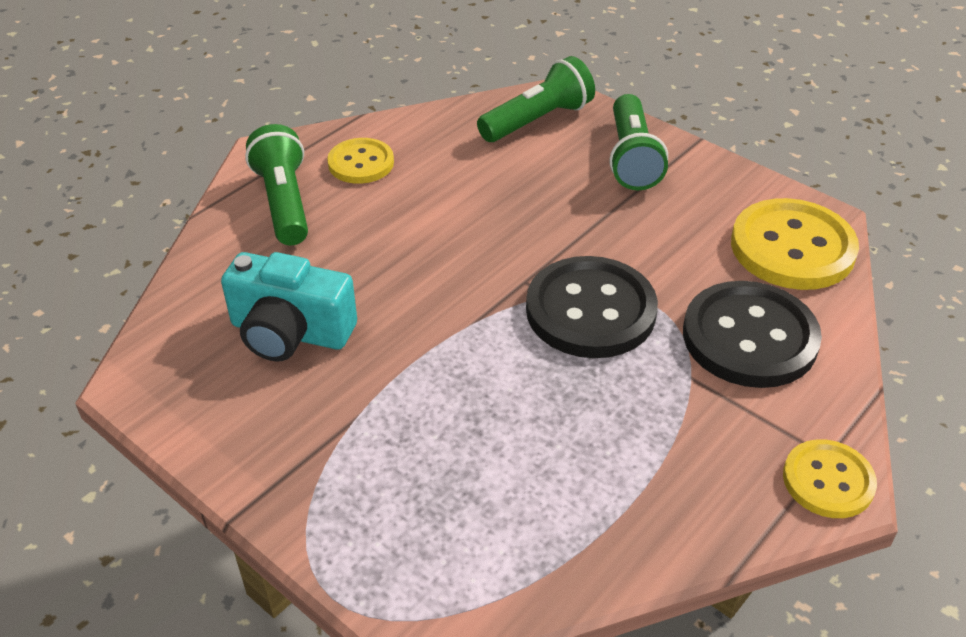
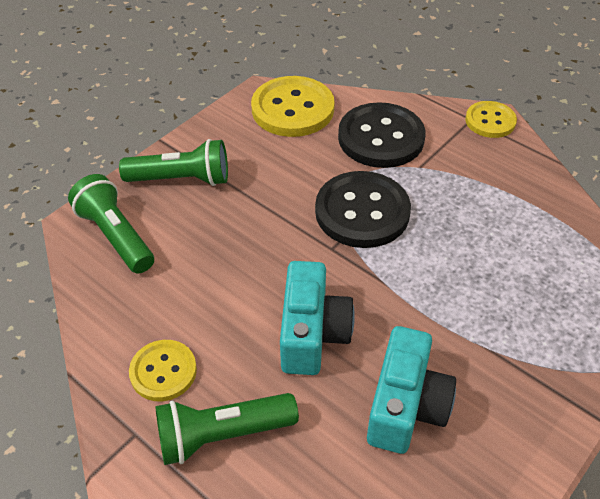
camera: 90 degrees left, 5 degrees up
none -> turquoise camera [280,261,355,375]

